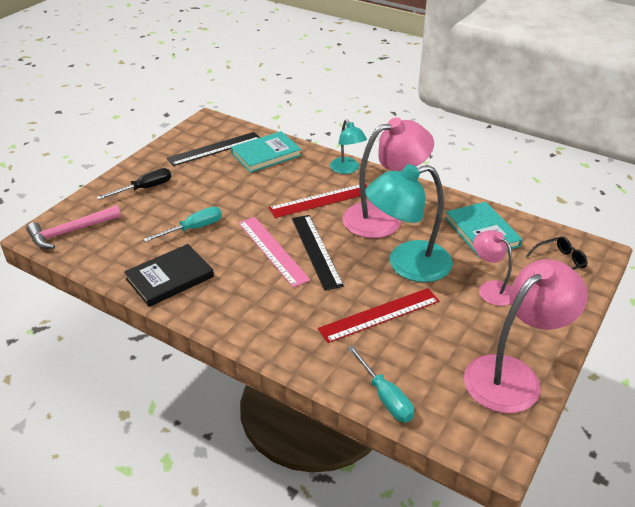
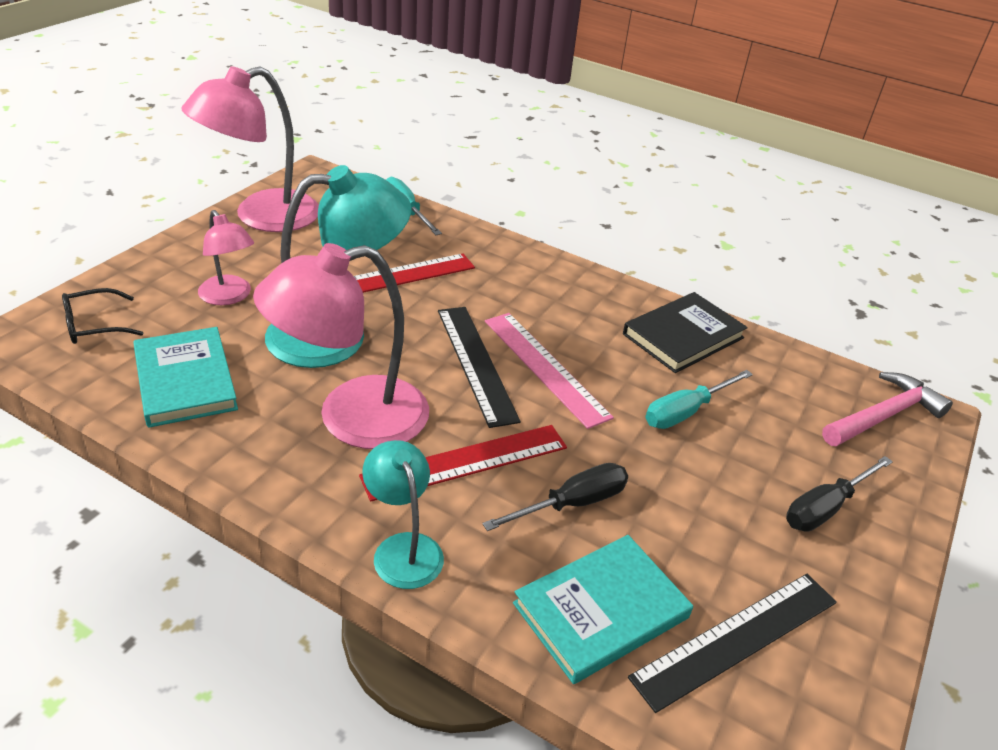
camera: 175 degrees right, 0 degrees up
none -> black screwdriver [482,463,628,531]

